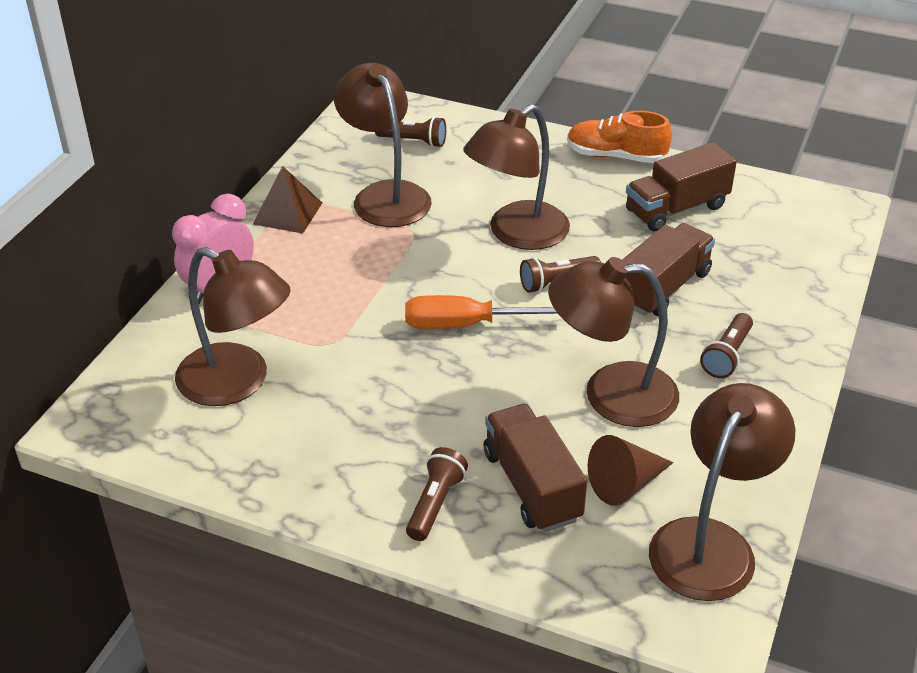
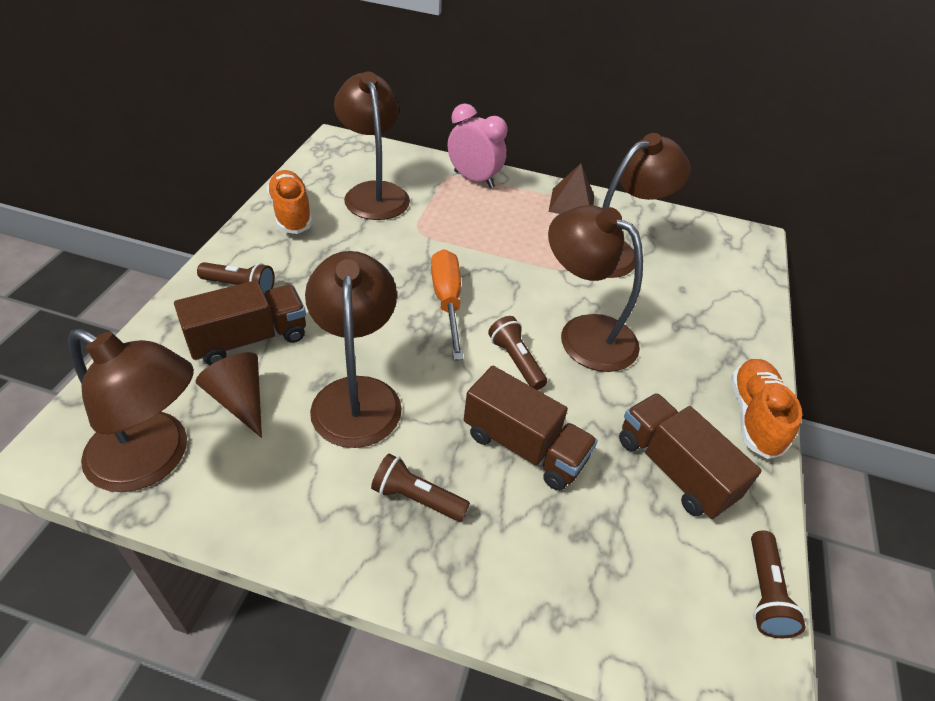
camera: 80 degrees right, 5 degrees up
brown lamp [175,247,290,406] -> brown lamp turned 135 degrees clockwise [334,72,410,220]
brown flashlight [375,116,446,148] -> brown flashlight moved to [751,530,806,638]
none -> orange shoe [267,170,312,234]

